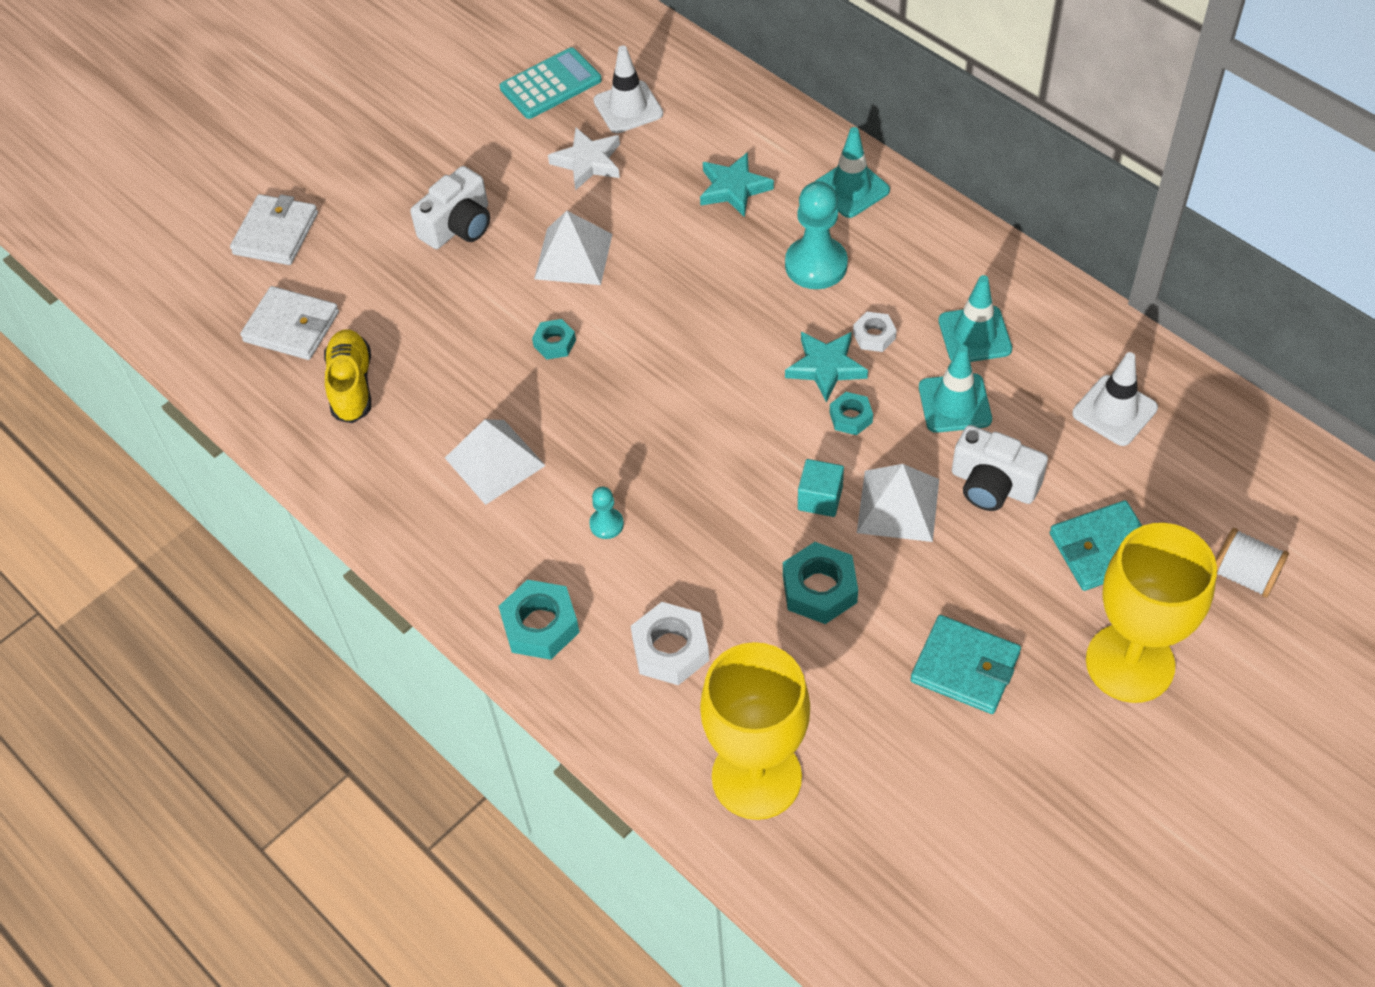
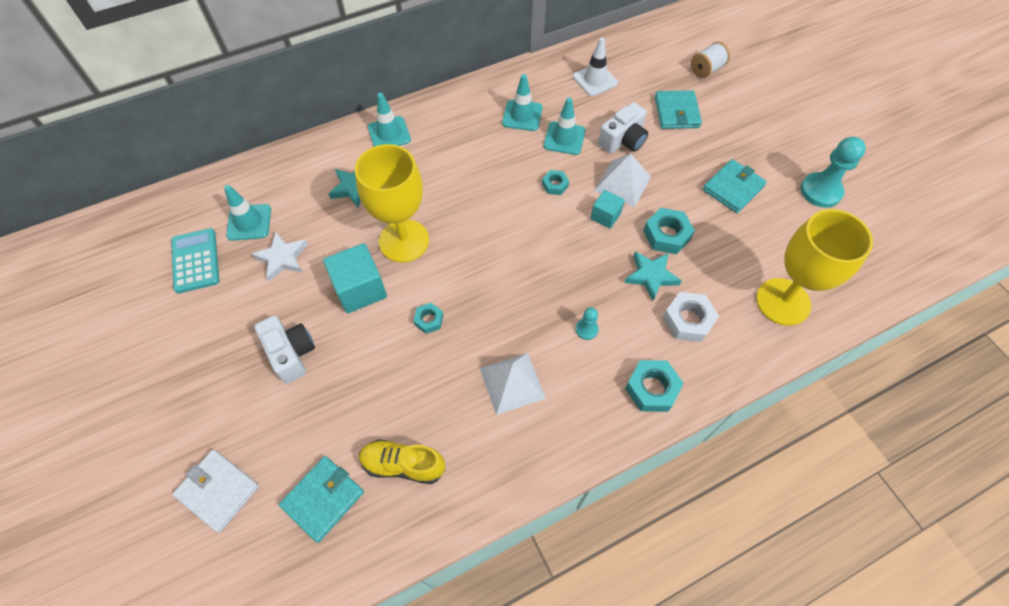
camera: 75 degrees left, 5 degrees up
white wallet [240,286,339,360] -> turquoise wallet [279,456,364,543]
white pyramid [534,211,612,285] -> turquoise cube [323,243,387,313]
white traffic cone [593,45,663,133] -> turquoise traffic cone [224,185,271,241]
turquoise pawn [785,181,848,289] -> turquoise pawn moved to [800,137,866,208]
turquoise star [785,332,868,402] -> turquoise star moved to [624,251,682,301]
white nut [853,312,897,352] -> none
yellow goblet [1086,523,1217,703] -> yellow goblet moved to [355,144,429,263]

